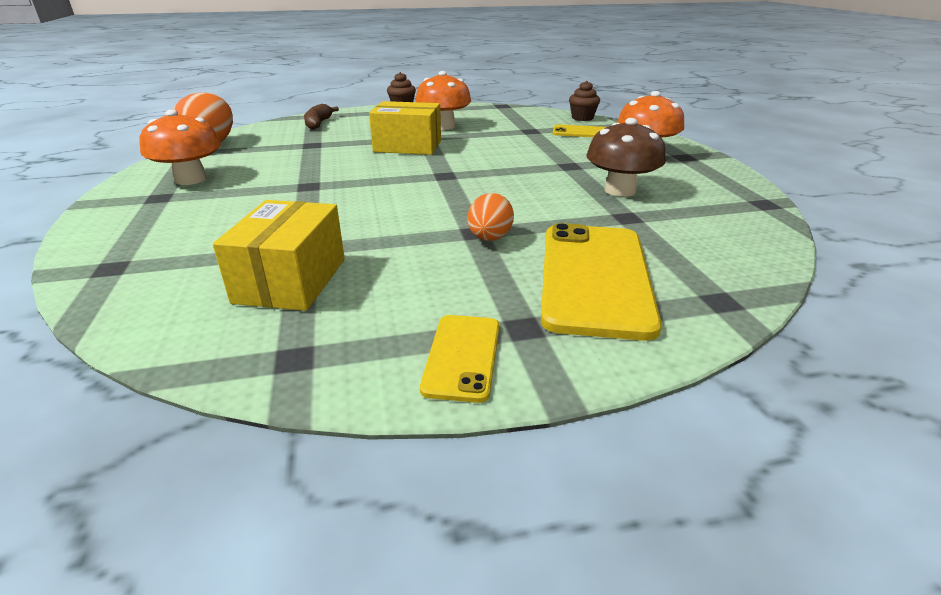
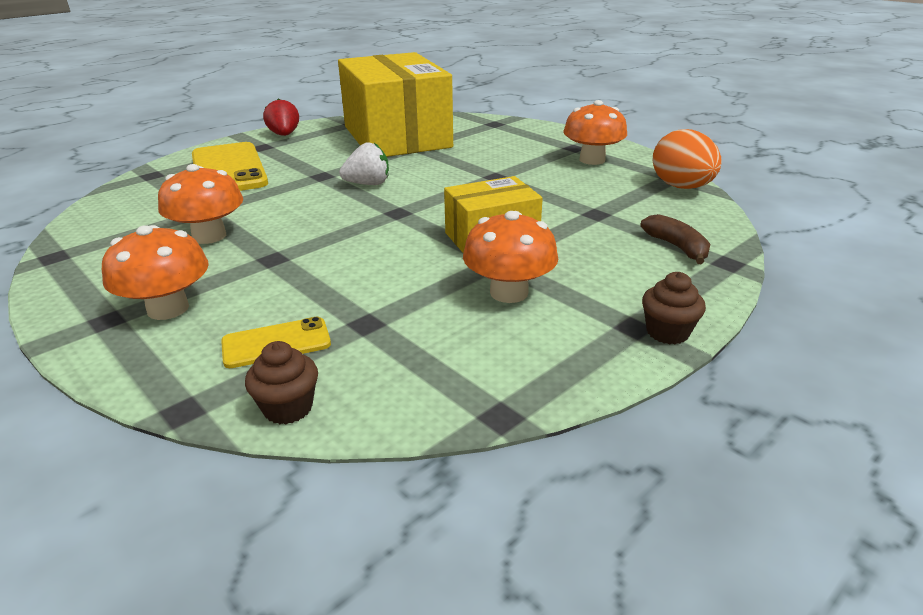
camera: 150 degrees right, 0 degrees up
yellow box [213,200,345,311] -> yellow box [338,52,453,157], size x1.95
yellow phone [420,315,500,403] -> red strawberry [263,98,299,136]
orange egg [467,193,514,241] -> none
brown mushroom [586,118,666,197] -> orange mushroom [158,164,243,244]
none -> white strawberry [339,143,389,185]

